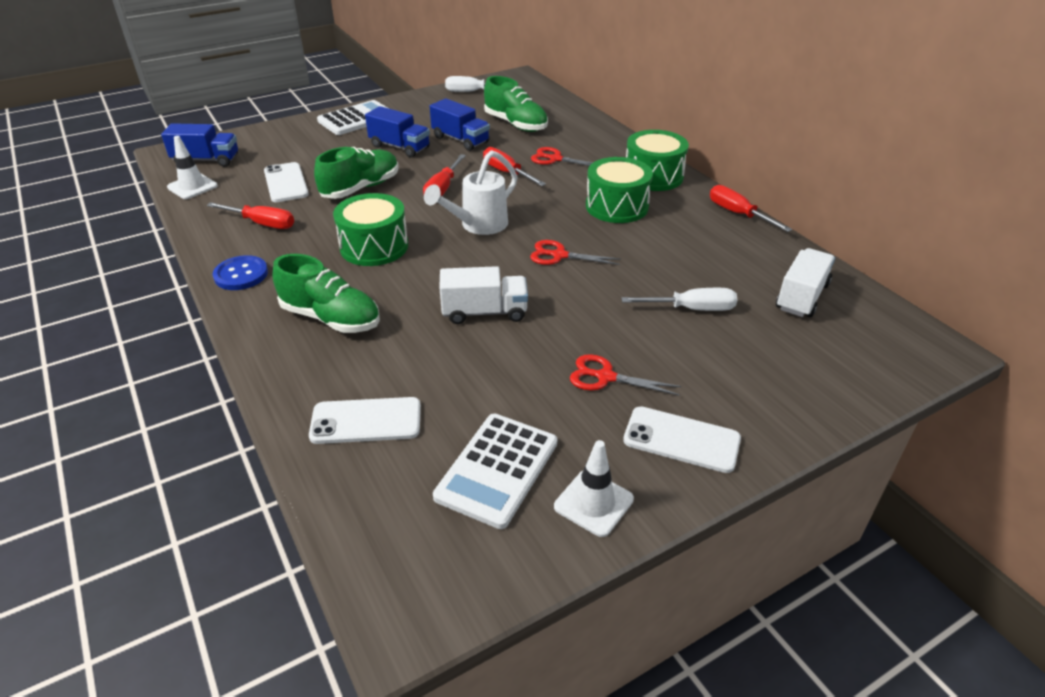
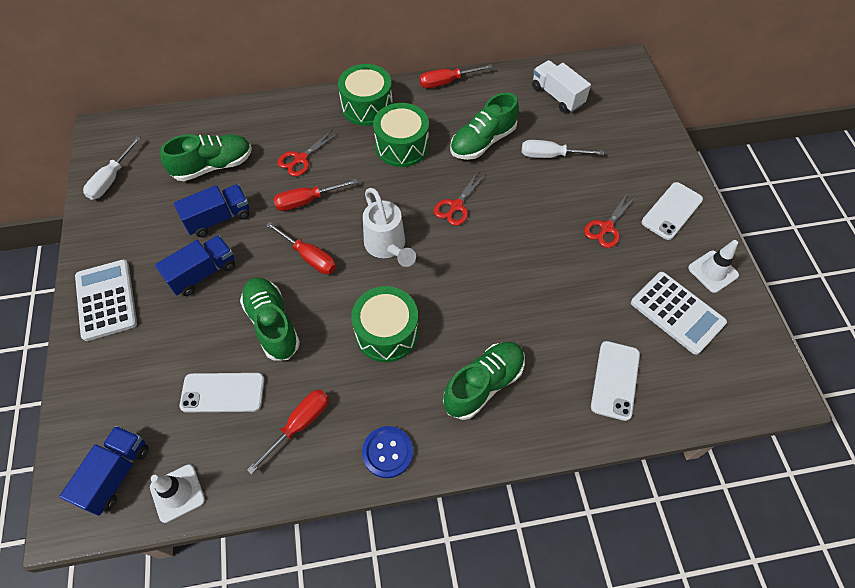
camera: 70 degrees left, 20 degrees up
white truck [439,266,528,324] -> none
white screwdriver [621,288,737,311] -> white screwdriver turned 105 degrees counterclockwise [522,140,604,158]
none -> green shoe [450,93,519,160]

